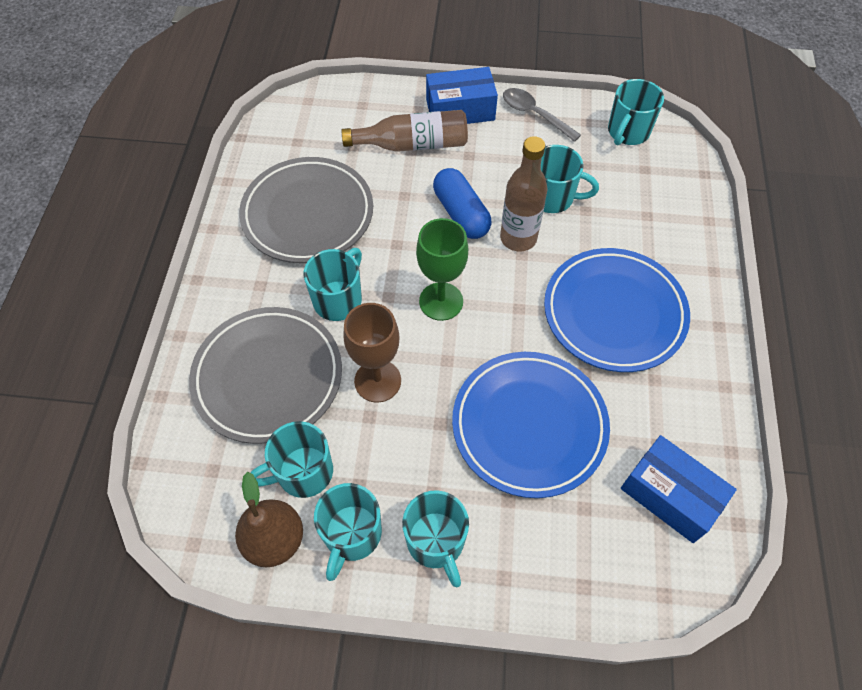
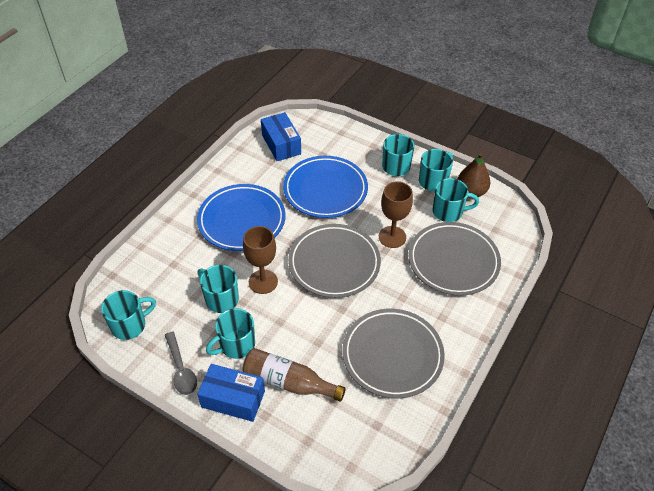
camera: 155 degrees left, 10 degrees down
turquoise mug [303,248,362,321] -> turquoise mug moved to [206,308,255,359]
green goblet [416,218,468,321] -> grey plate [288,224,381,298]
blue capsule [433,168,491,239] -> none
brown bottle [500,136,547,252] -> brown goblet [243,226,278,294]

